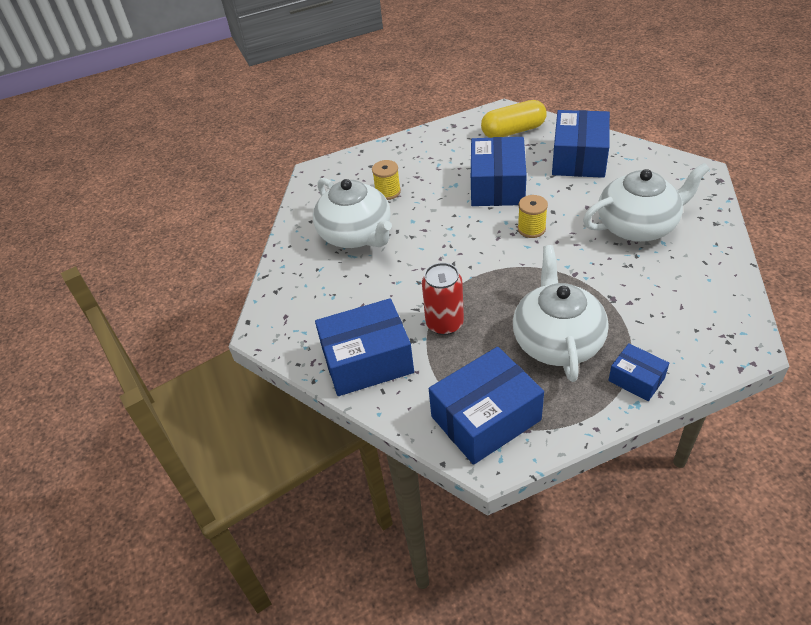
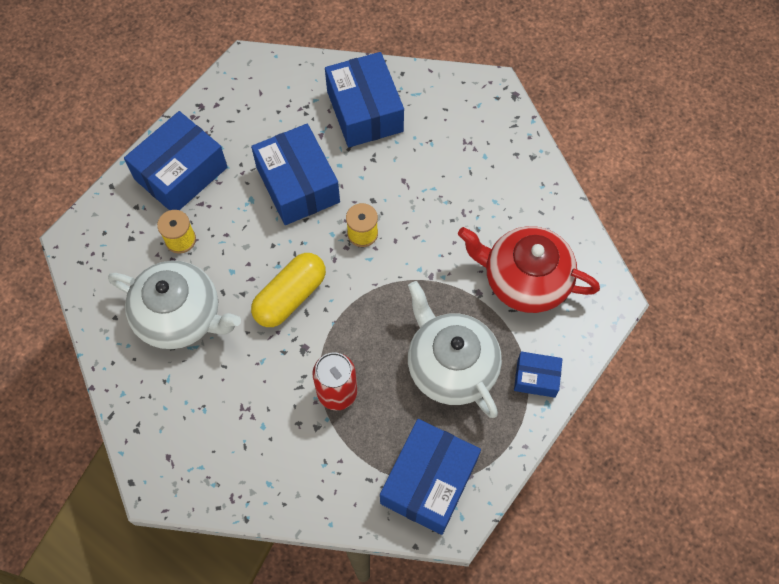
camera: 35 degrees left, 20 degrees up
blue box [315,298,414,396] -> blue box moved to [124,111,227,210]
yellow capsule [481,100,547,138] -> yellow capsule moved to [251,253,326,327]
white teapot [583,163,710,242] -> none
none -> red teapot [458,226,600,313]

